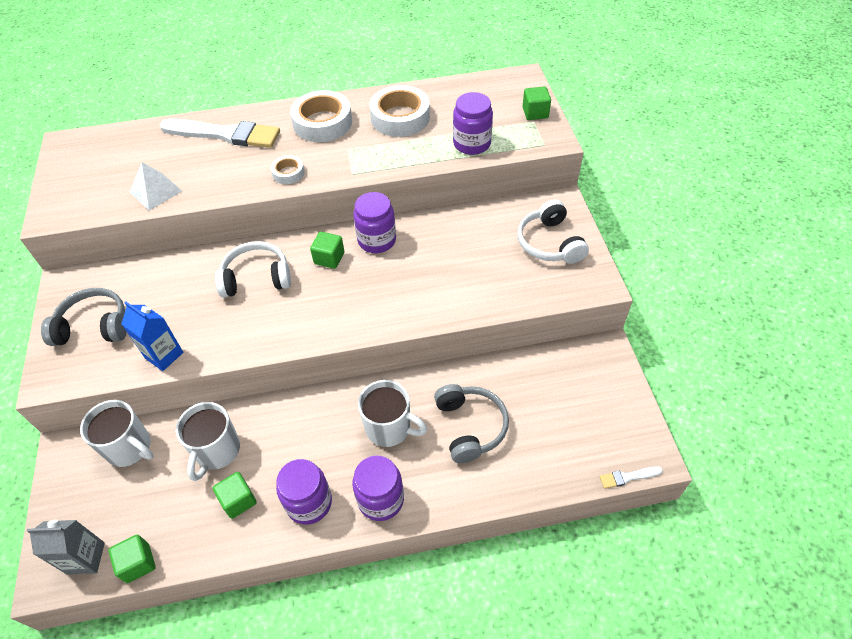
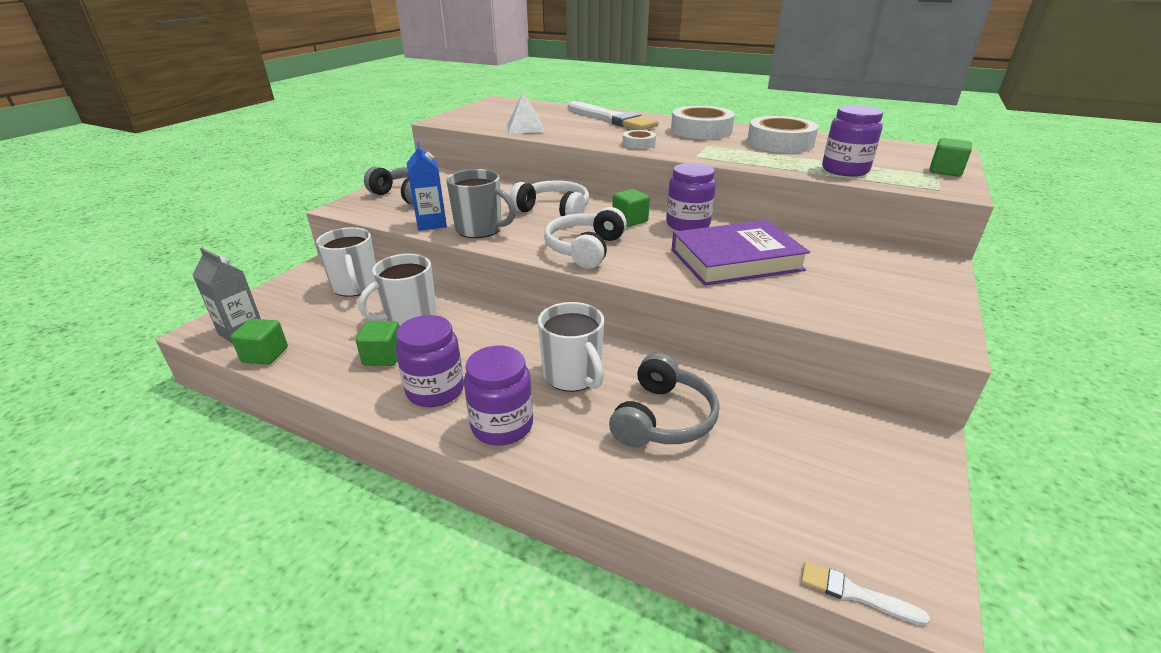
camera: 35 degrees right, 20 degrees down
white headphones [517,199,589,264] -> white headphones moved to [544,207,627,268]
none -> grey mug [446,169,516,238]
none -> purple book [672,220,810,286]

